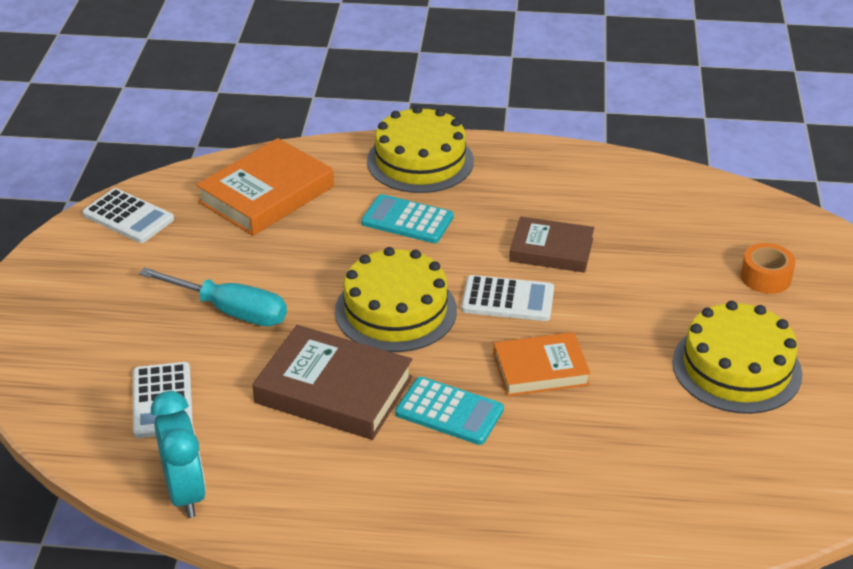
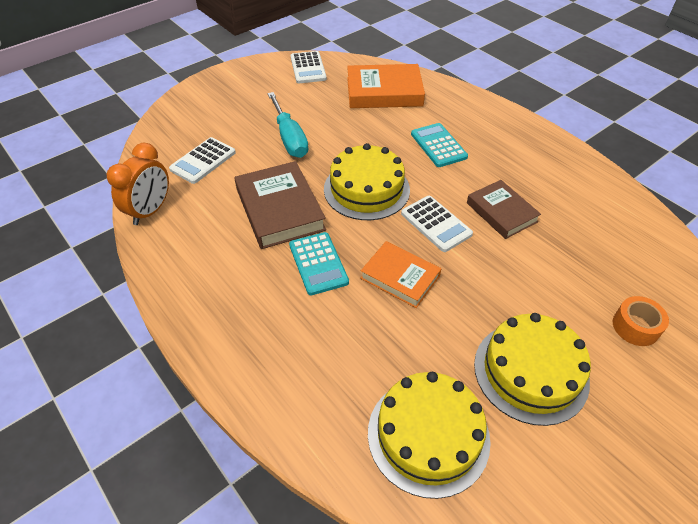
camera: 45 degrees right, 10 degrees up
turquoise clock [151,391,206,518] -> orange clock [107,143,169,225]
yellow cake [367,106,474,193] -> yellow cake moved to [368,372,491,499]

